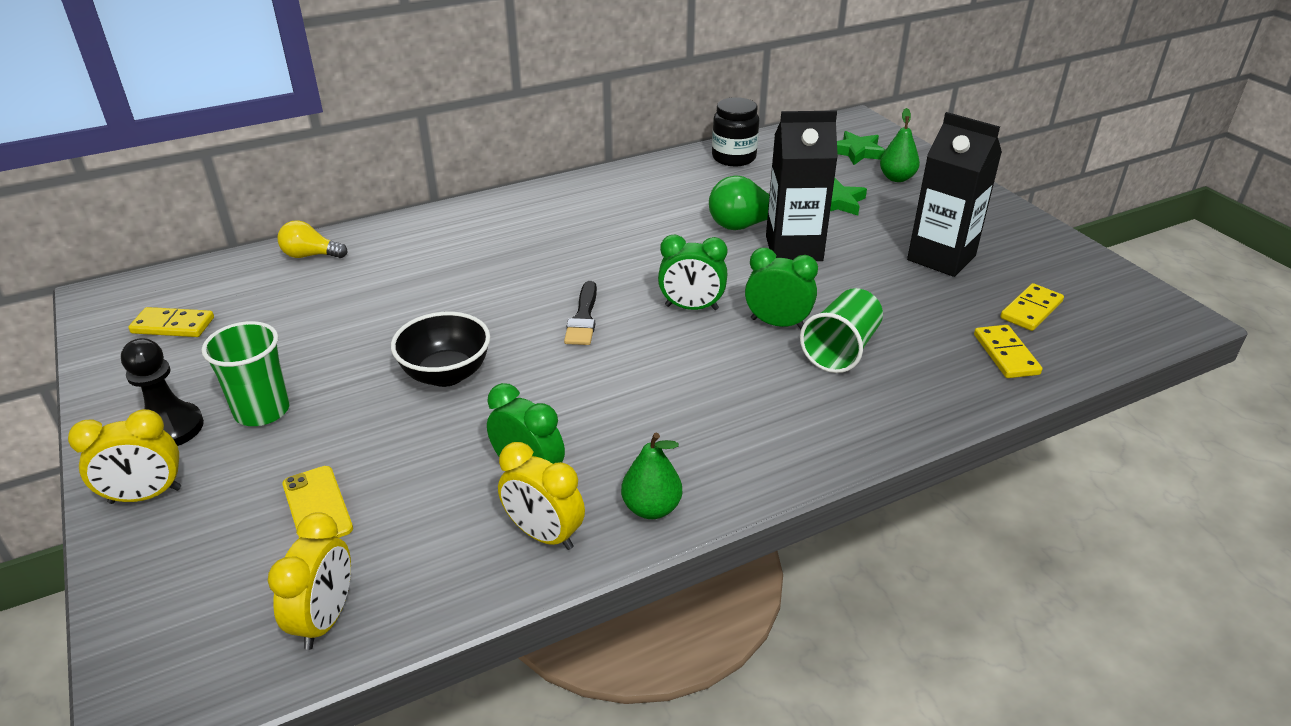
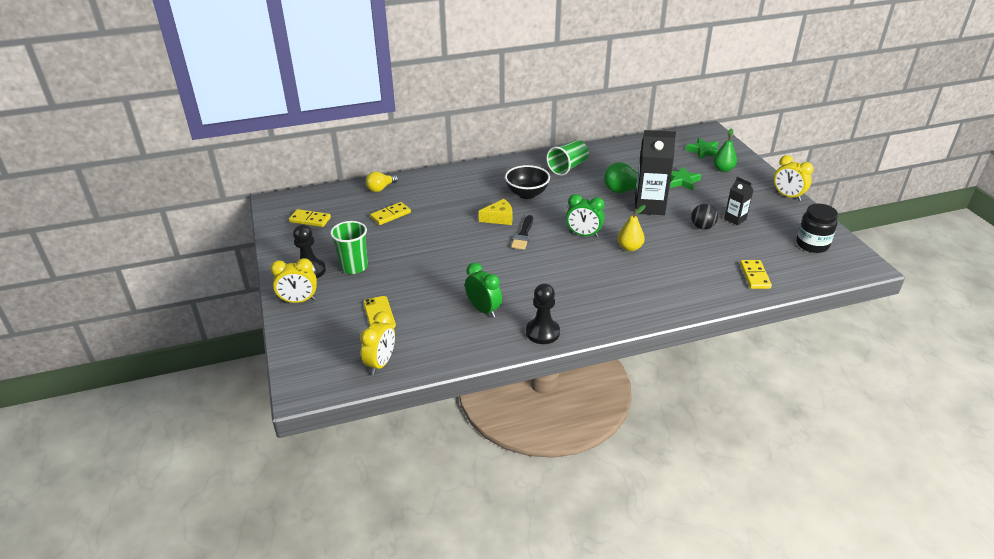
camera: 10 degrees right, 0 degrees up
yellow light bulb [278,220,348,258] -> yellow light bulb turned 60 degrees counterclockwise [366,171,398,192]
black bowl [391,312,490,387] -> black bowl moved to [505,165,550,199]
yellow clock [498,442,585,550] -> yellow clock moved to [774,155,813,201]
green pear [621,433,682,519] -> black pawn [526,283,560,344]
black jar [712,97,759,166] -> black jar moved to [796,204,838,253]
green clock [745,248,818,329] -> yellow pear [617,205,646,251]
green cup [800,288,883,373] -> green cup moved to [546,140,589,176]
black carton [907,112,1002,277] -> black carton [724,177,754,225], size x0.53
yellow domino [1000,283,1064,331] -> yellow domino moved to [370,202,411,225]
none -> yellow cheese [479,199,512,225]
none -> black ball [691,204,718,230]

